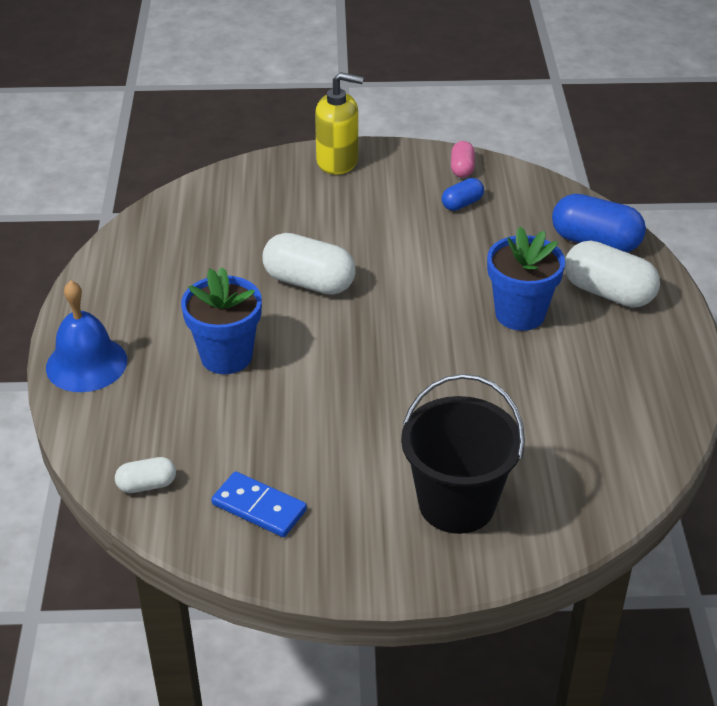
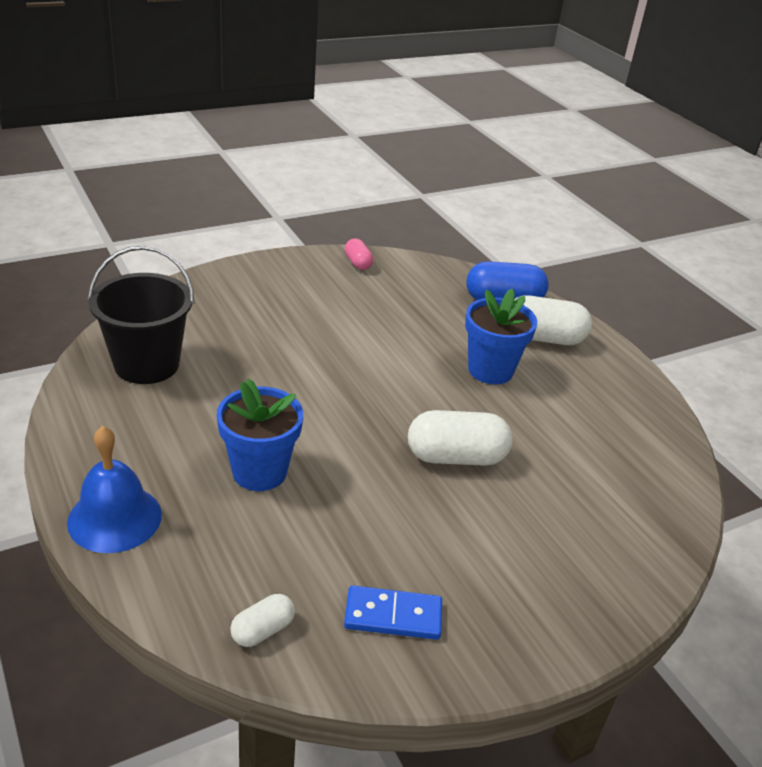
camera: 30 degrees left, 5 degrees down
white capsule [263,233,356,295] -> white capsule moved to [408,410,513,466]
yellow soap dispenser [315,72,364,175] -> none
black bucket [401,374,525,534] -> black bucket moved to [88,245,195,384]
blue capsule [442,178,484,211] -> none

